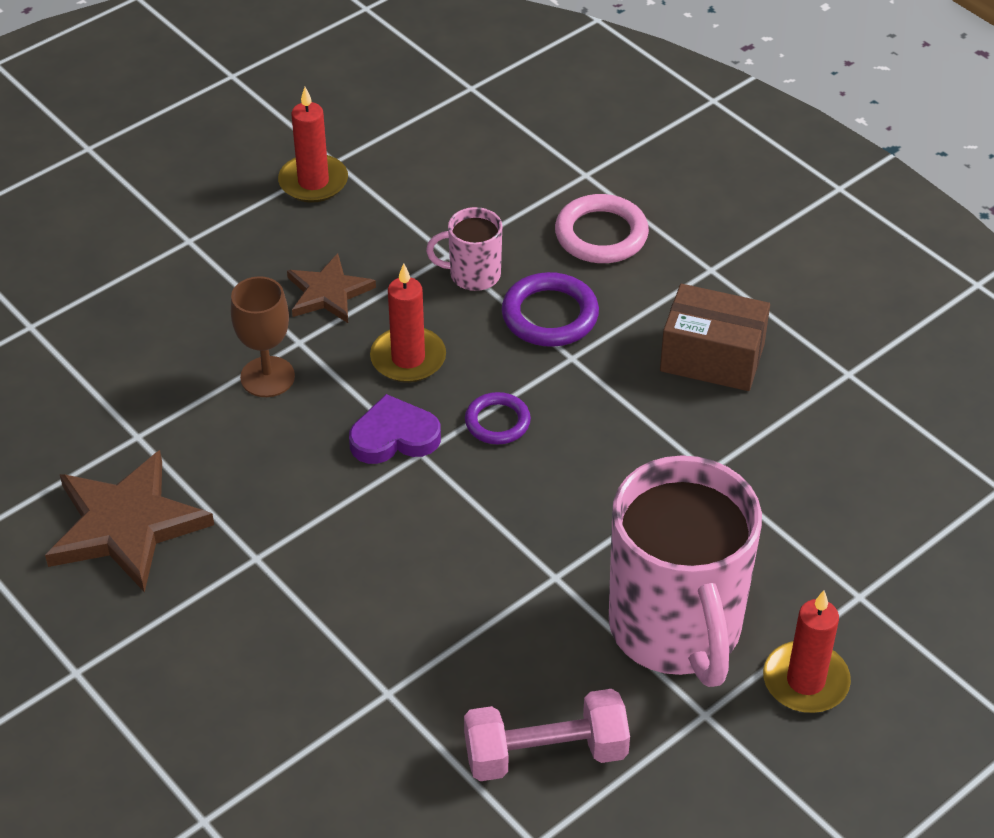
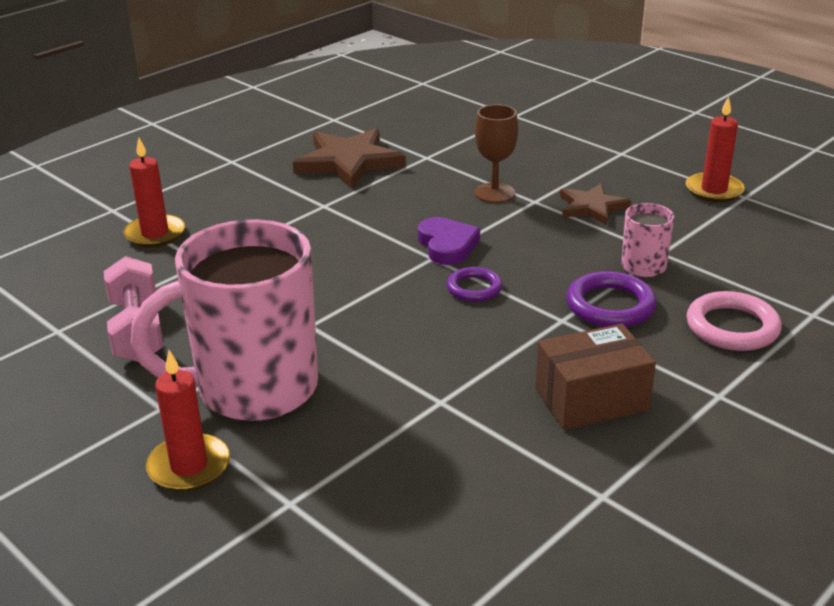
camera: 85 degrees right, 15 degrees down
red candle [370,263,446,383] -> red candle moved to [123,138,185,248]
brown box [660,284,770,391] -> brown box turned 60 degrees clockwise [535,324,656,430]

